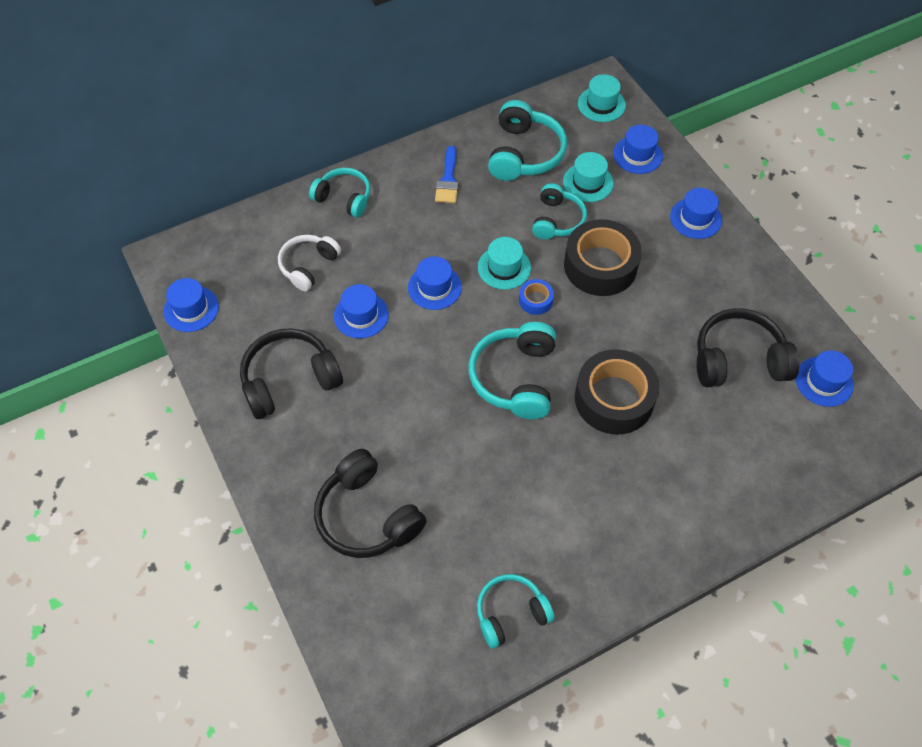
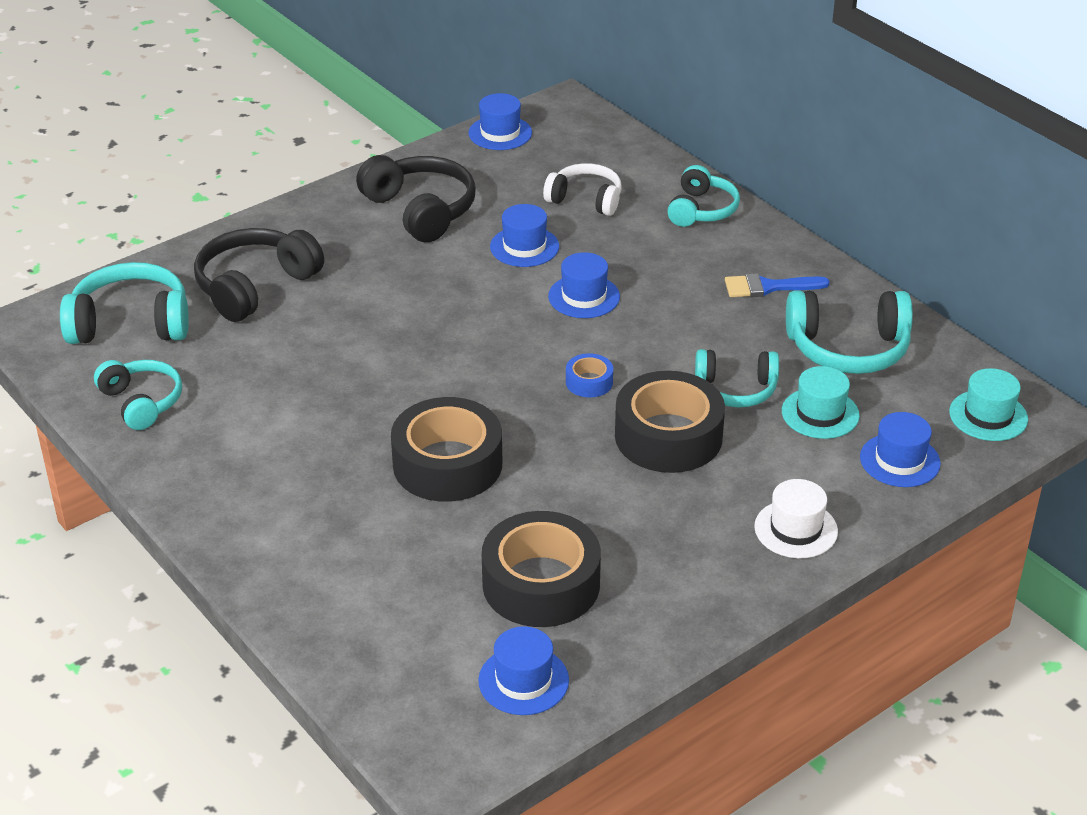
camera: 80 degrees right, 20 degrees down
turquoise headphones [469,322,556,419] -> turquoise headphones moved to [60,262,189,344]
turquoise hat [478,237,531,290] -> none
blue hat [670,188,722,239] -> white hat [754,479,838,558]
black headphones [696,308,799,387] -> black tape [482,511,601,627]

